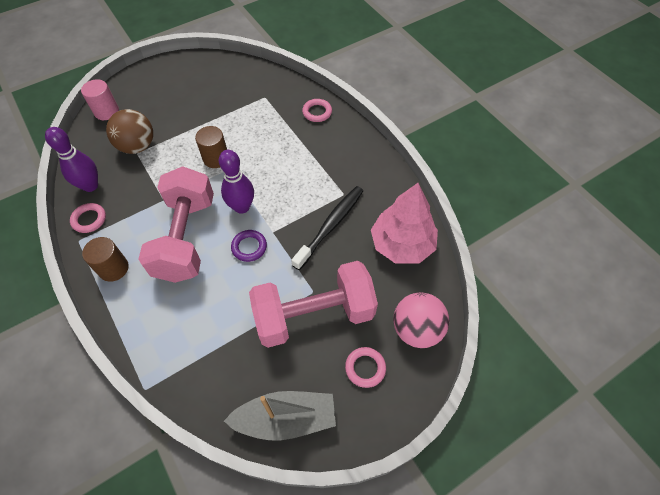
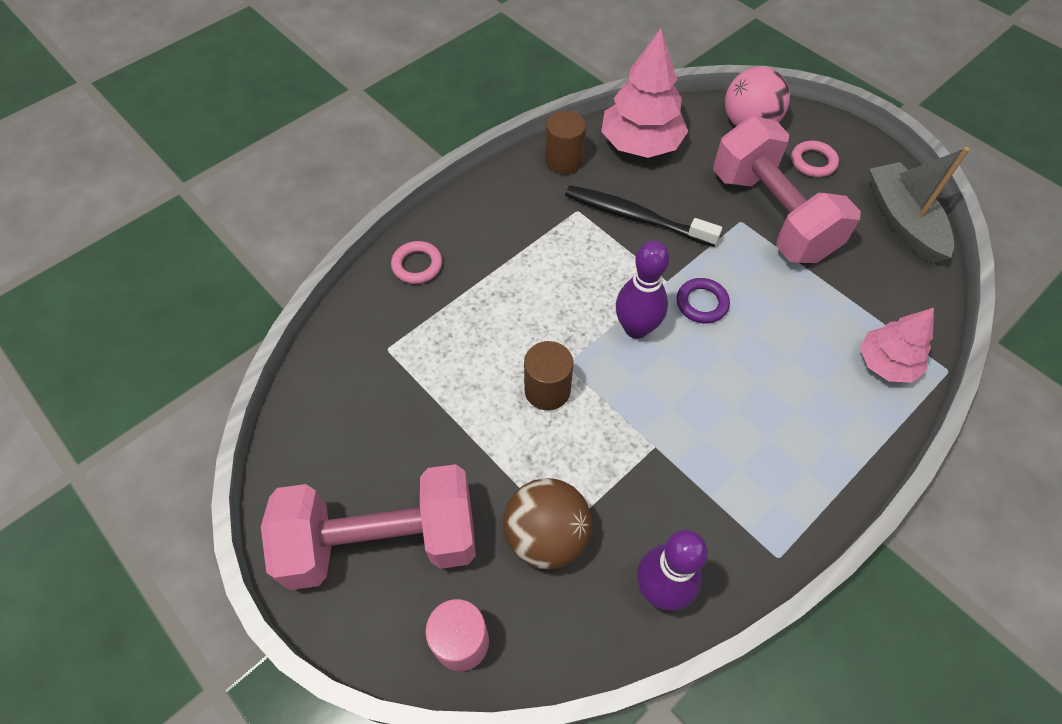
camera: 100 degrees left, 0 degrees up
pink ring [70,203,106,233] -> none
brown cylinder [82,237,129,282] -> brown cylinder moved to [545,111,586,174]
pink dumbbell [138,166,214,283] -> pink dumbbell moved to [261,464,476,590]
none -> pink tree [860,308,934,383]

